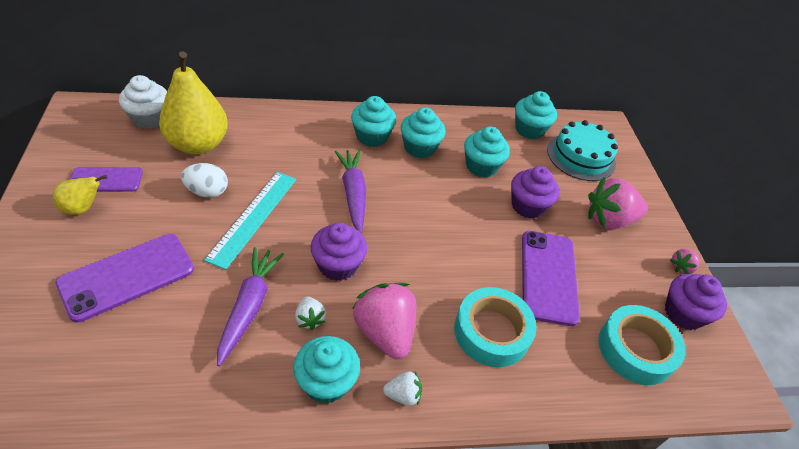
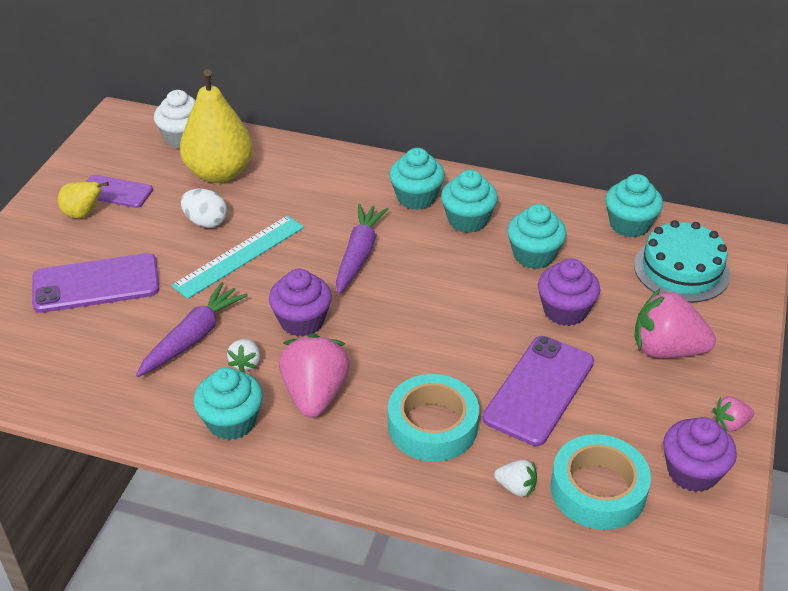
camera: 30 degrees right, 5 degrees down
white strawberry [383,371,422,406] -> white strawberry moved to [494,460,537,497]

